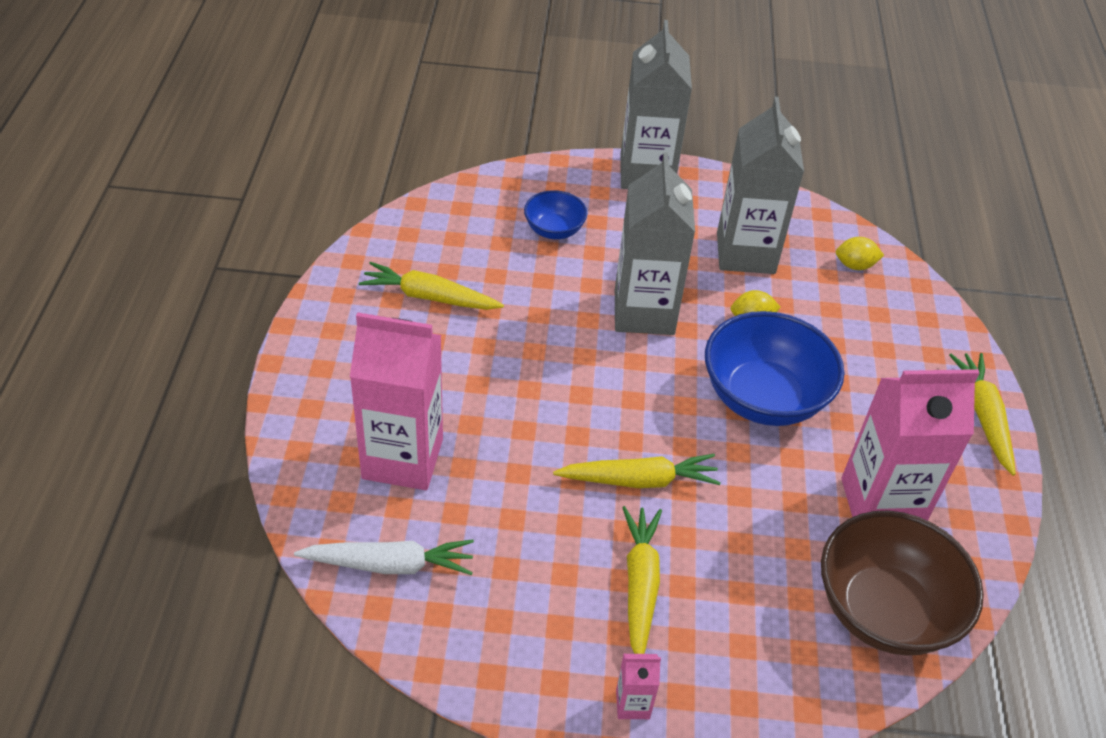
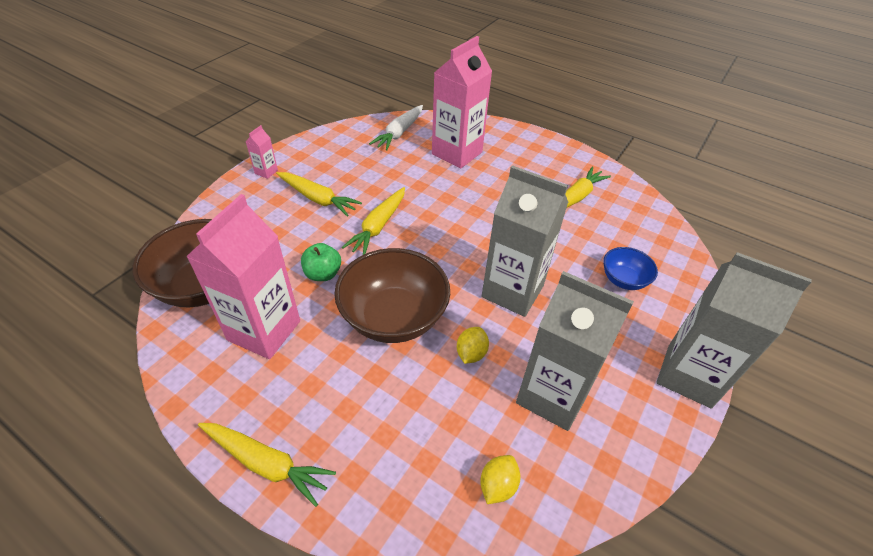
camera: 120 degrees right, 0 degrees up
blue bowl [705,311,845,426] -> brown bowl [334,248,450,343]
none -> green apple [301,243,341,281]

